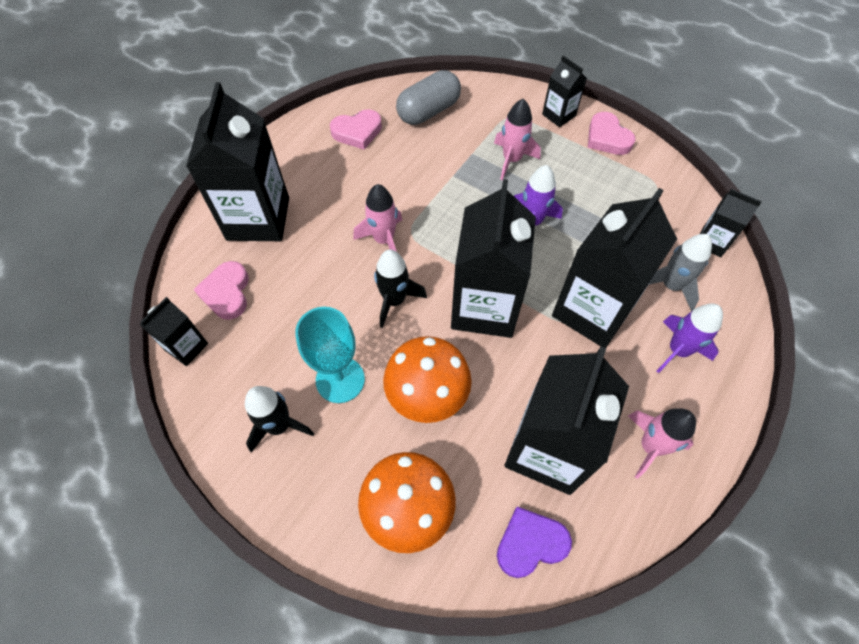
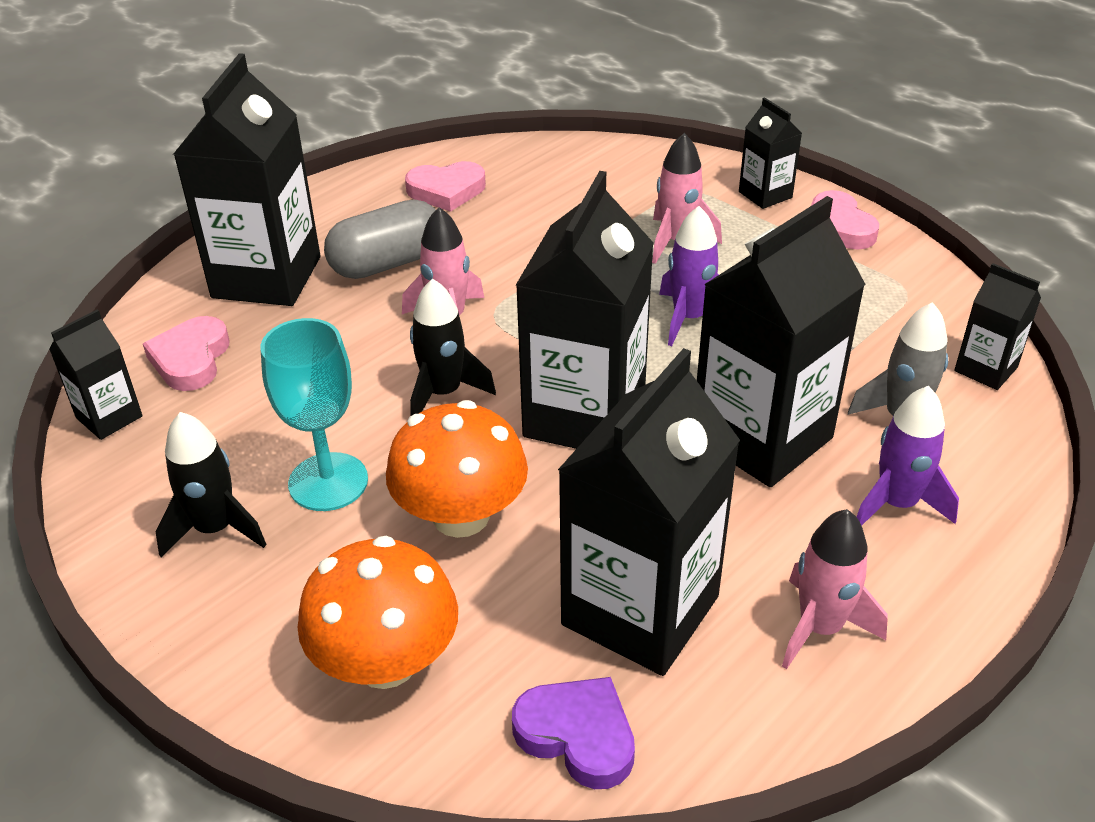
camera: 10 degrees right, 20 degrees down
grey capsule [396,70,461,125] -> grey capsule moved to [324,200,435,279]
purple heart [497,507,572,578] -> purple heart turned 45 degrees clockwise [512,677,635,789]

